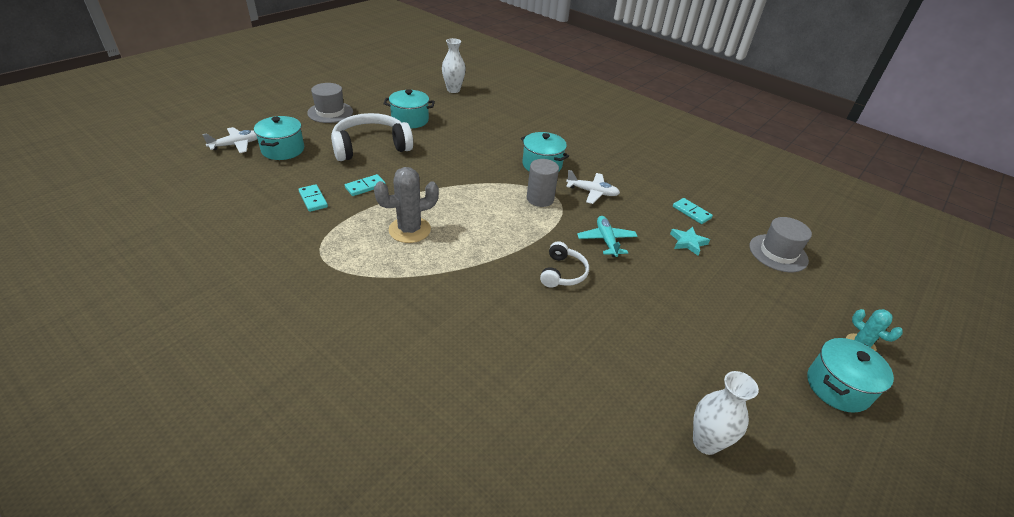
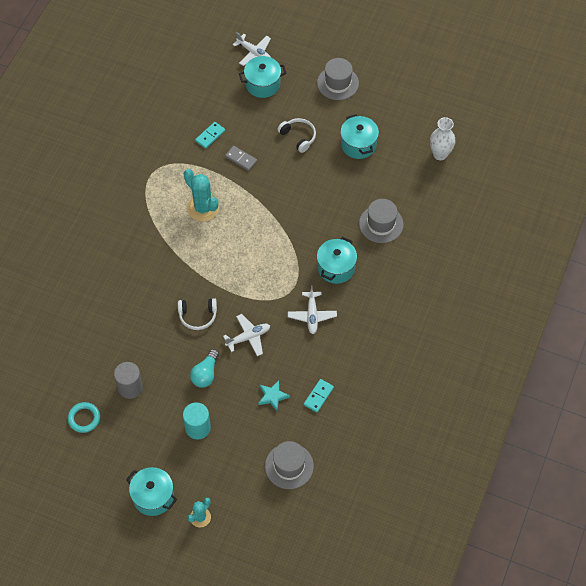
camera: 75 degrees right, 20 degrees up
white headphones [331,113,413,161] -> white headphones [277,118,316,153], size x0.54
turquoise domino [345,174,386,196] -> grey domino [225,146,257,171]
grey cactus [374,167,439,243] -> turquoise cactus [184,169,219,221]
grey cylinder [527,159,559,207] -> grey cylinder moved to [114,362,143,399]
turquoise plane [577,216,638,257] -> white plane [223,314,270,356]
white vase [693,371,759,455] -> turquoise ring [68,402,100,433]
none -> turquoise cylinder [183,402,211,439]
none -> turquoise light bulb [190,349,219,388]
none -> grey hat [359,199,404,243]

